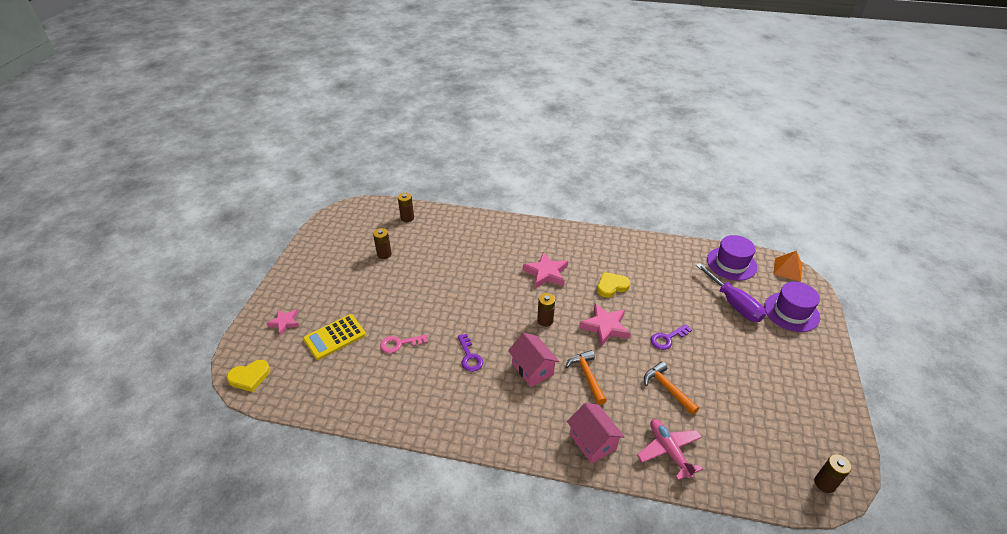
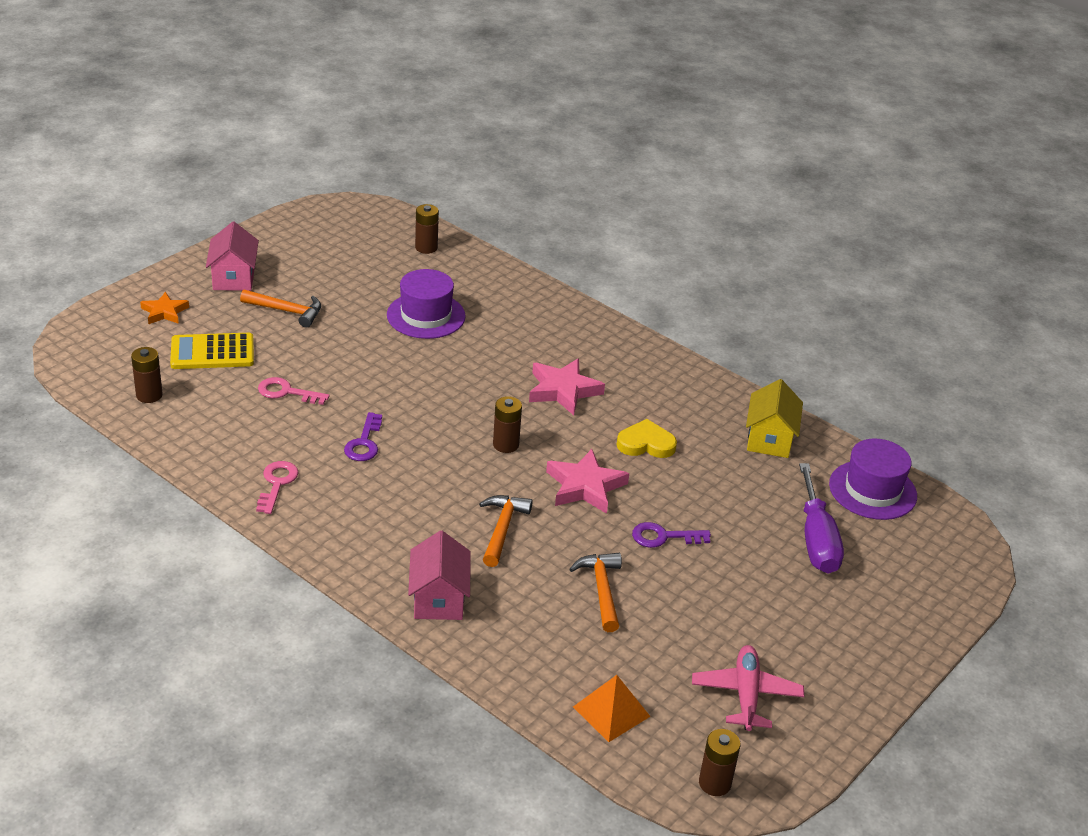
camera: 25 degrees right, 5 degrees down
yellow heart [227,360,270,392] -> none
pink star [266,309,299,336] -> orange star [140,292,189,324]
brown battery [373,228,392,259] -> brown battery moved to [131,347,163,403]
pink house [508,333,559,387] -> pink house moved to [206,222,259,291]
pink plane [637,419,703,480] -> pink plane moved to [692,645,804,731]
purple hat [764,282,820,332] -> purple hat moved to [387,269,466,339]
orange pyramid [773,251,802,282] -> orange pyramid moved to [573,675,651,742]
none -> orange hammer [240,290,321,328]
none -> pink key [256,461,299,514]
none -> yellow house [746,379,803,458]

